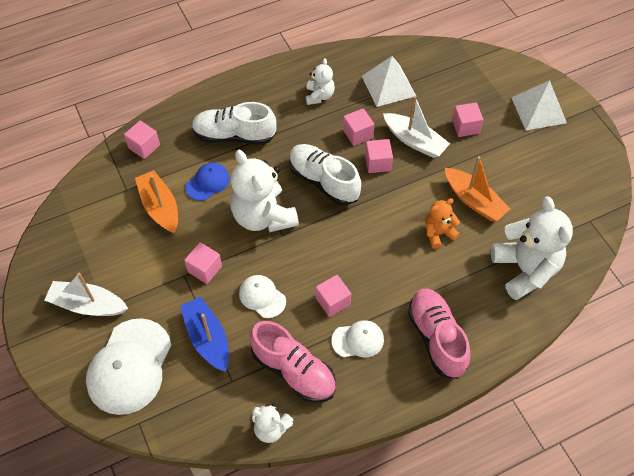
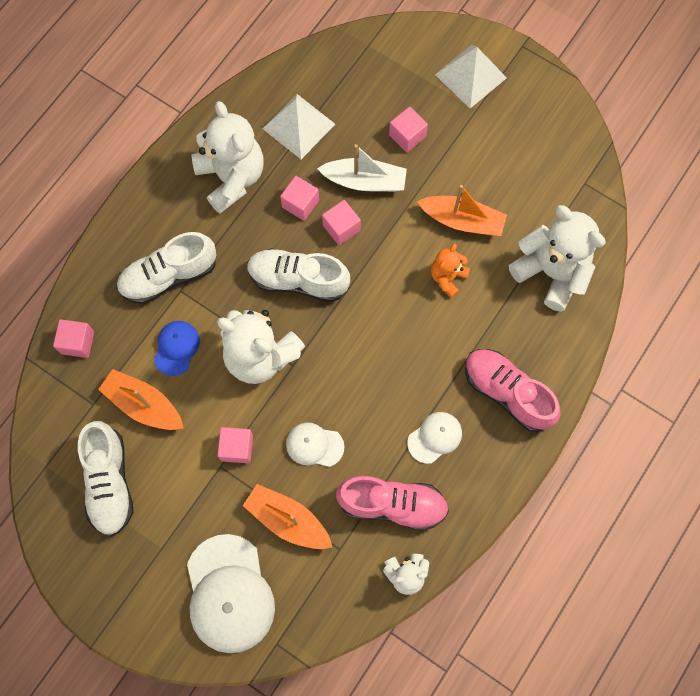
camera: 30 degrees left, 15 degrees up
white boat [45,273,128,316] -> none
blue boat [180,297,229,372] -> orange boat [243,484,333,549]
white teddy bear [306,58,335,105] -> white teddy bear [191,101,264,214], size x1.92
pink cube [316,275,351,317] -> none
none -> white shoe [78,421,133,537]

